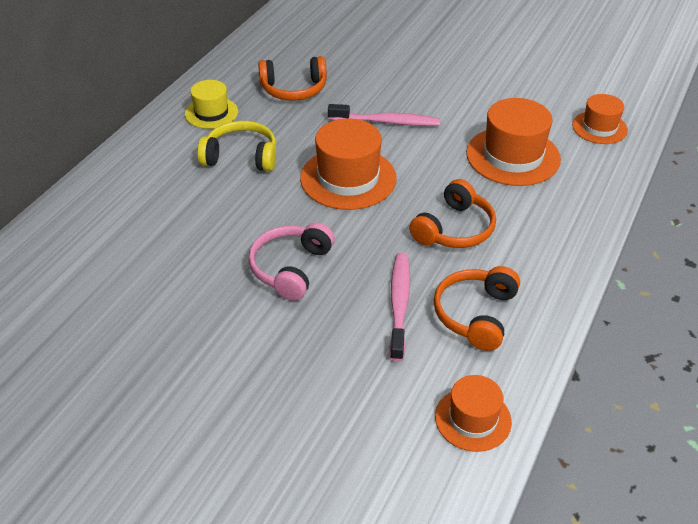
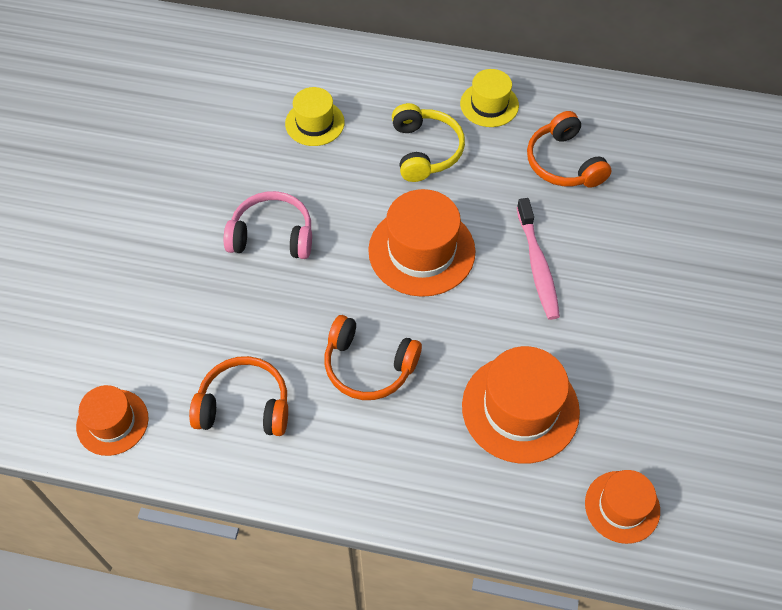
camera: 75 degrees right, 15 degrees up
pink toothbrush [389,252,410,362] -> none
none -> yellow hat [285,87,345,146]

